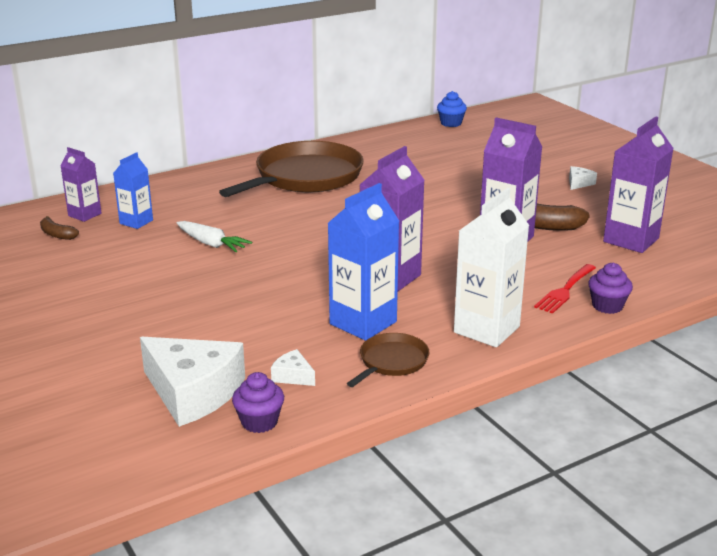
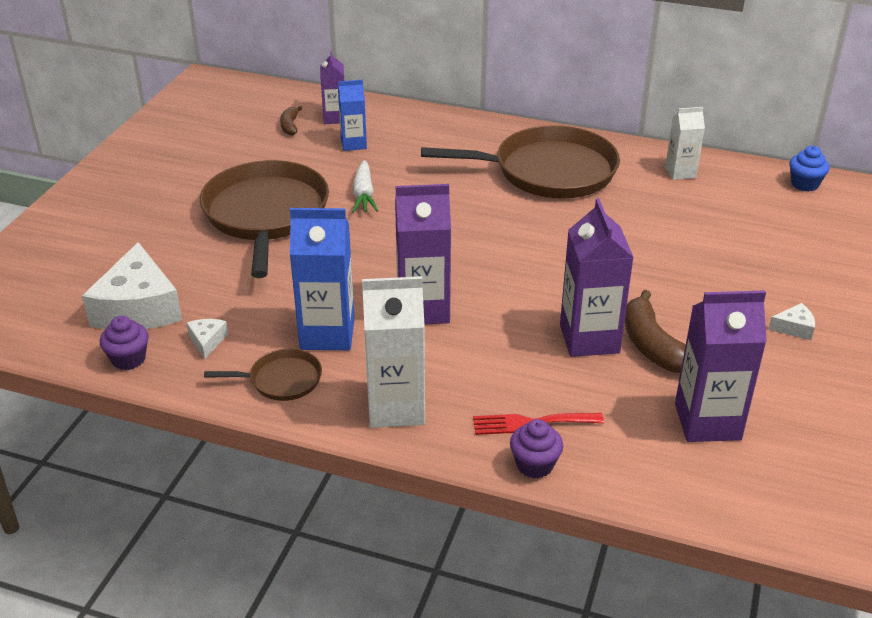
camera: 50 degrees right, 10 degrees up
none -> brown pan [200,160,329,278]
none -> white carton [665,107,705,180]

